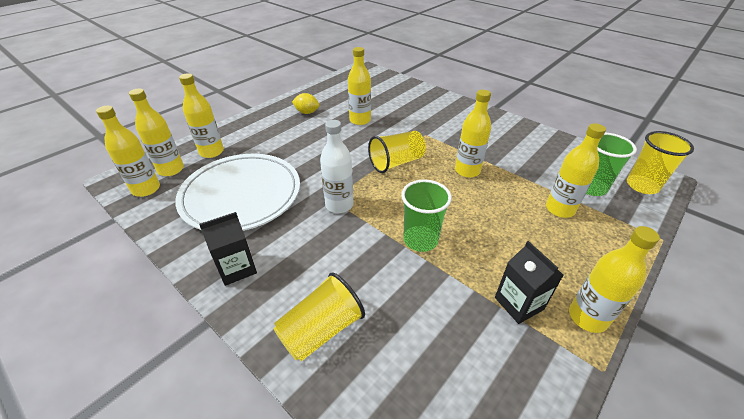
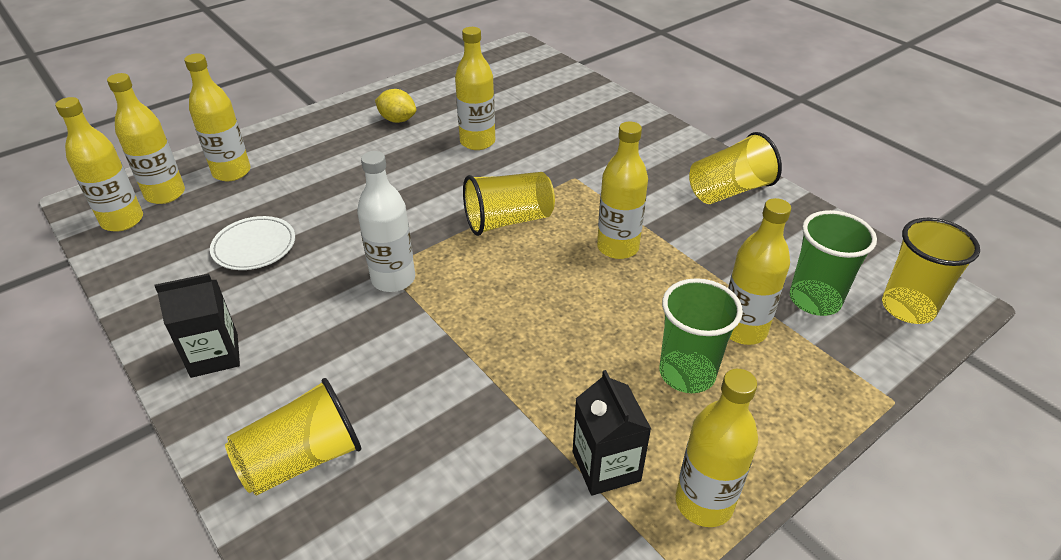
camera: 10 degrees right, 0 degrees up
white plate [175,154,300,231] -> white plate [210,216,295,270], size x0.45
green cup [401,179,452,252] -> green cup moved to [660,278,743,393]
none -> yellow cup [689,132,782,204]

